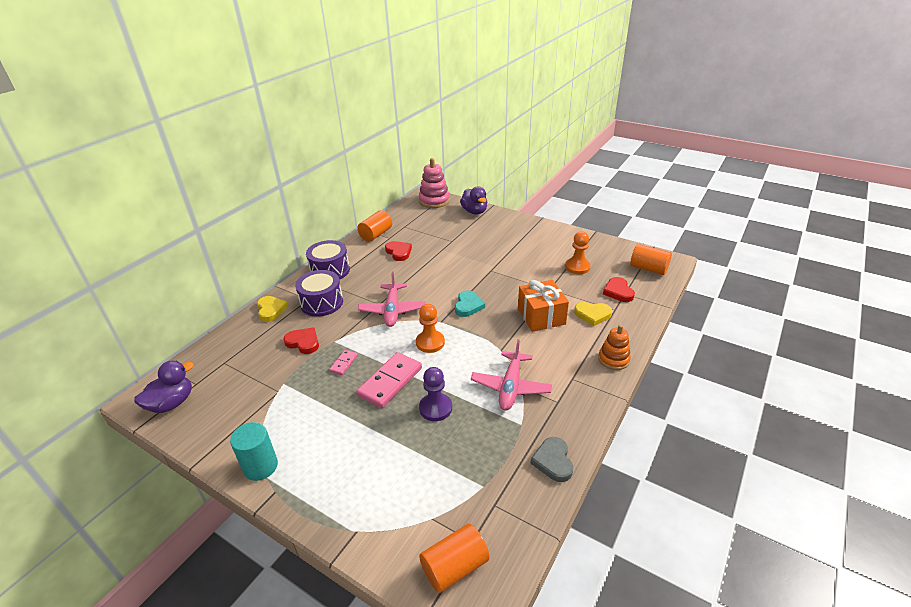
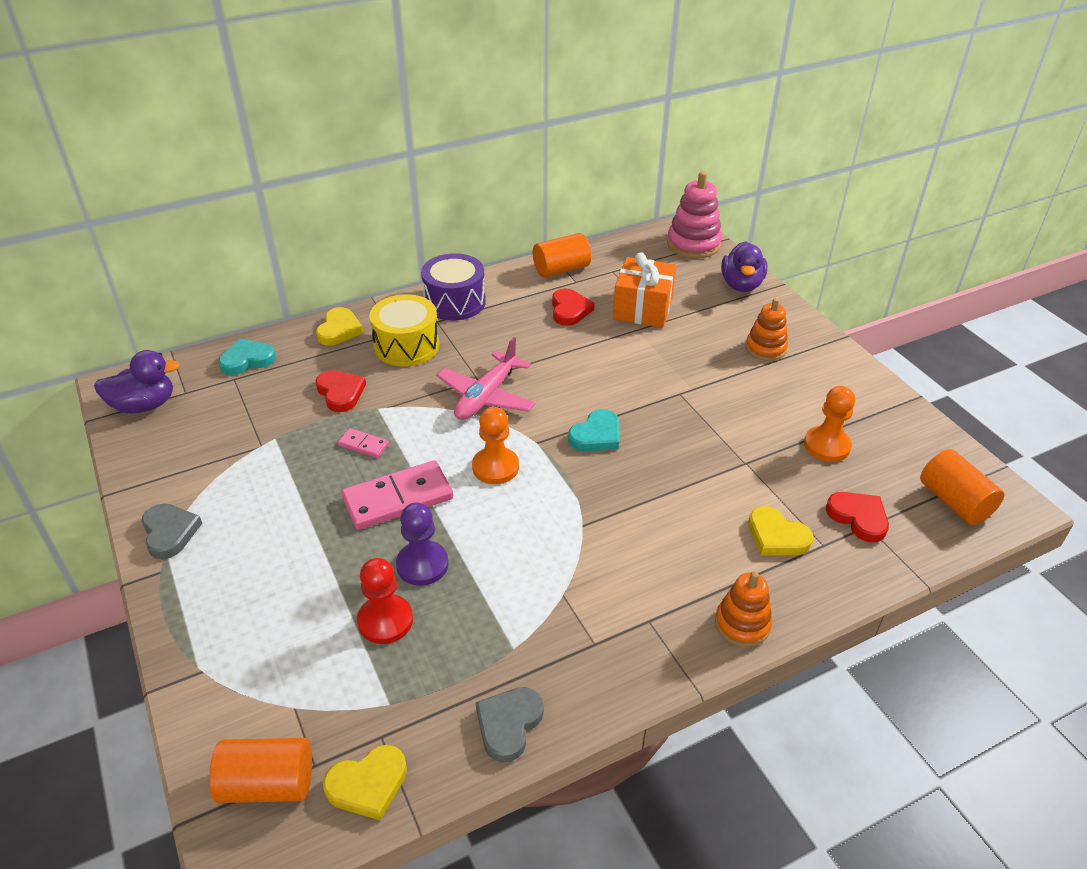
camera: 30 degrees right, 5 degrees up
turquoise cylinder [230,422,278,481] -> grey heart [142,503,202,559]
purple drum [295,270,343,317] -> yellow drum [369,294,439,366]
pink domino [329,350,358,375] -> pink domino turned 60 degrees clockwise [337,428,389,458]
pink plane [471,339,552,410] -> none
orange gift [518,280,569,332] -> orange gift moved to [613,252,676,328]
red heart [603,277,635,302] -> red heart turned 120 degrees clockwise [826,492,889,543]
none -> turquoise heart [219,339,276,375]
none -> yellow heart [323,745,407,820]
none -> red pawn [357,558,413,644]
none -> orange stacking toy [745,298,788,361]

